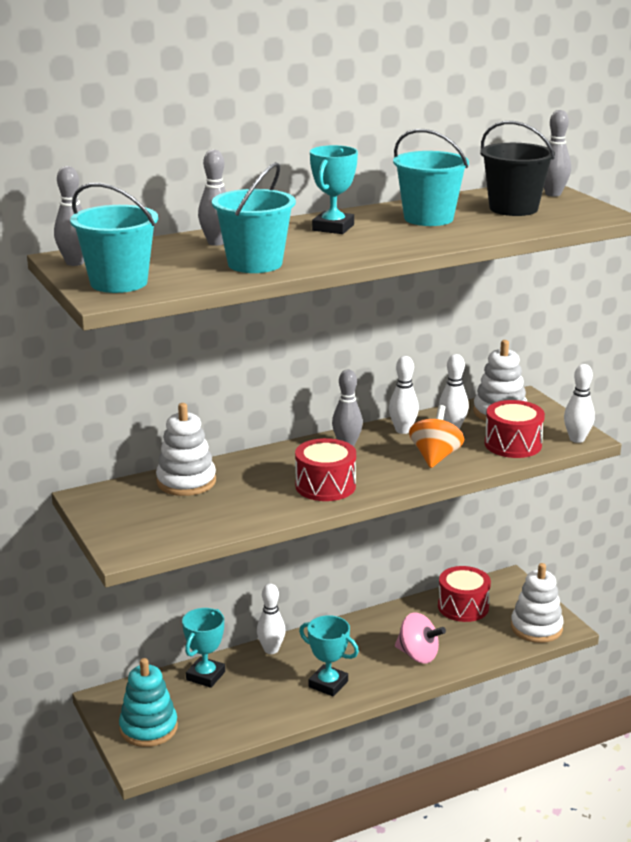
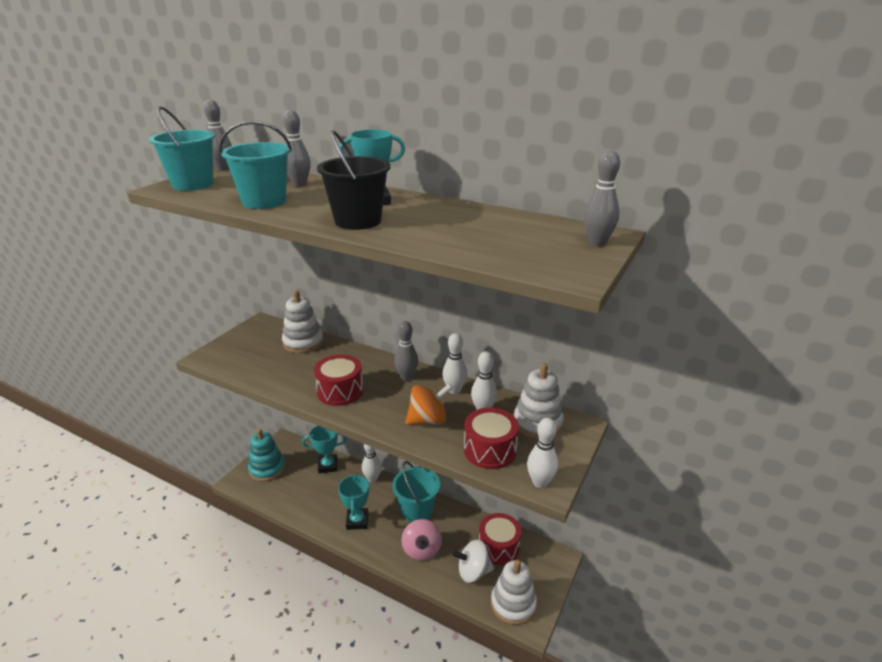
camera: 55 degrees right, 5 degrees up
turquoise bucket [393,129,469,226] -> turquoise bucket moved to [392,461,440,522]
black bucket [480,121,555,216] -> black bucket moved to [317,130,391,230]
none -> white spinning top [452,540,494,583]

